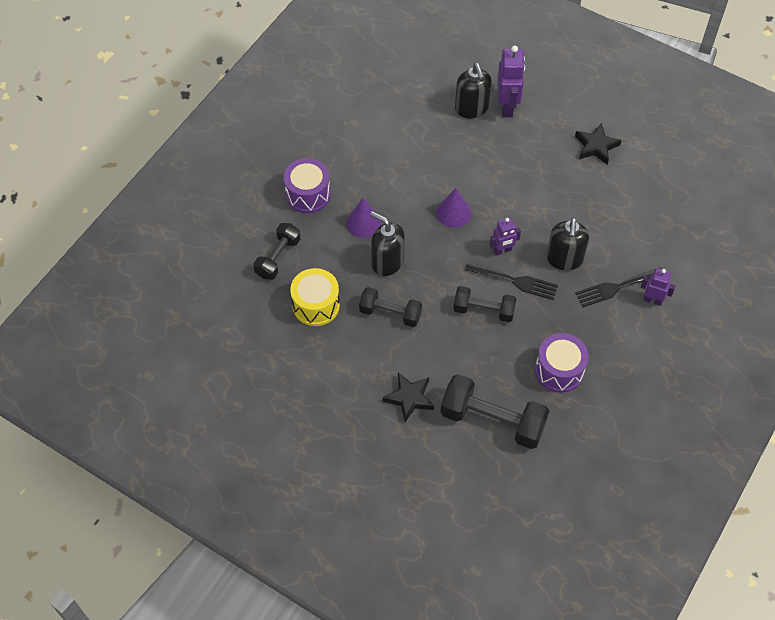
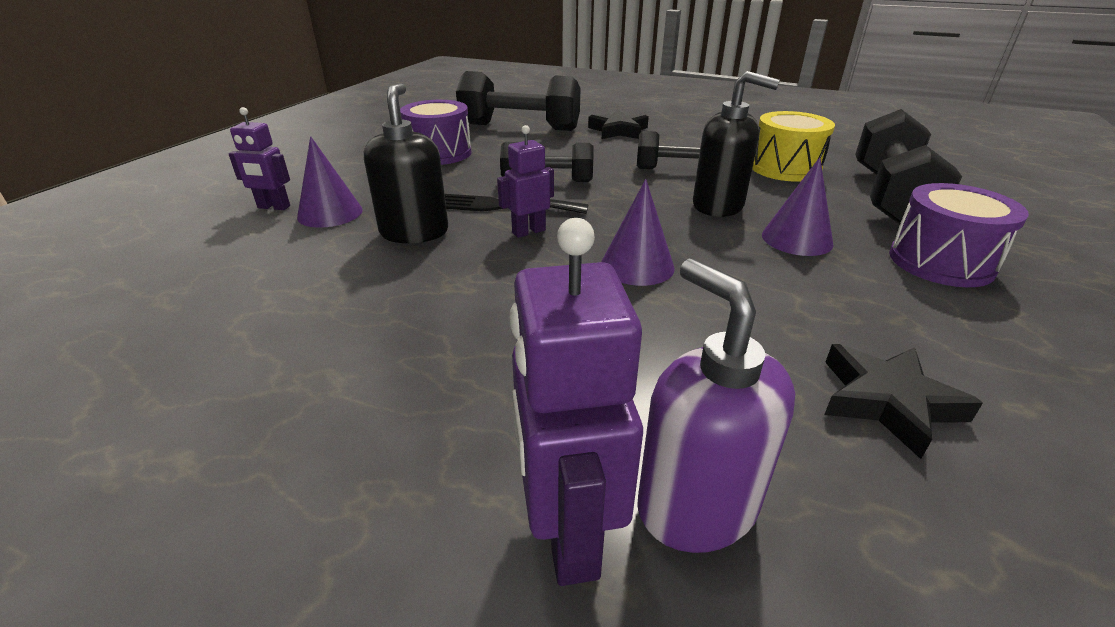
camera: 170 degrees right, 25 degrees down
black dumbbell [253,223,301,280] -> black dumbbell [855,109,962,225], size x1.62
black soap dispenser [455,63,491,118] -> purple soap dispenser [637,259,795,553]
black star [575,123,622,164] -> black star moved to [824,344,983,459]
black fork [575,267,663,307] -> purple cone [297,136,363,228]

